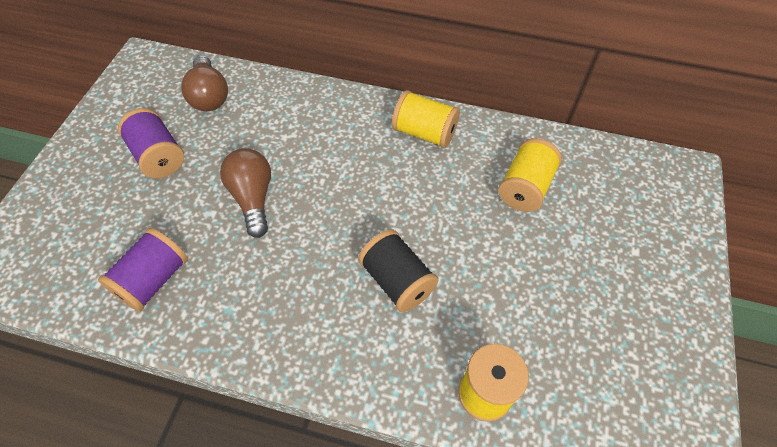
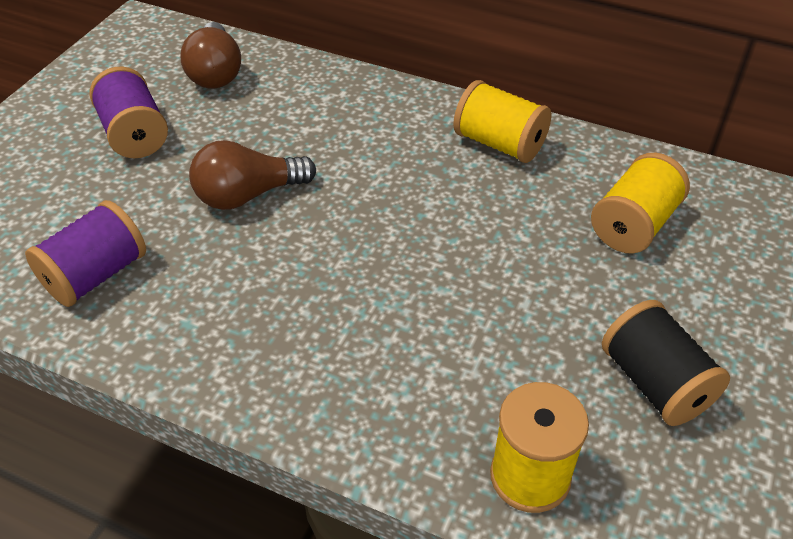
camera: 10 degrees right, 10 degrees down
brown light bulb [220,148,271,238] -> brown light bulb turned 105 degrees counterclockwise [189,140,316,210]
black spool [358,230,438,312] -> black spool moved to [602,300,730,426]

